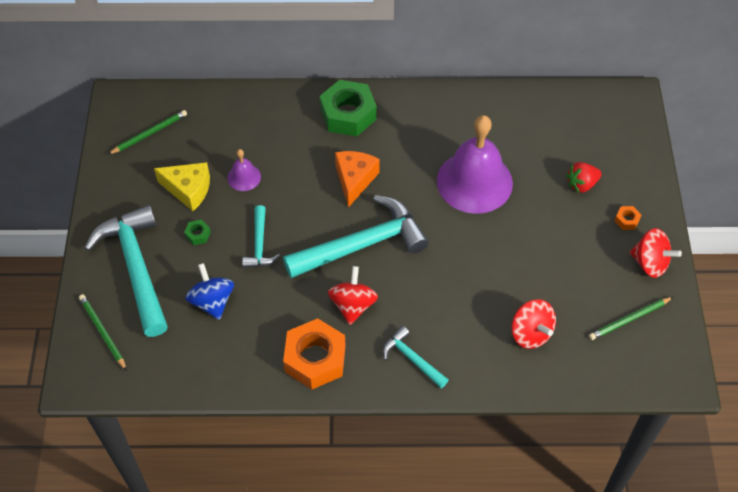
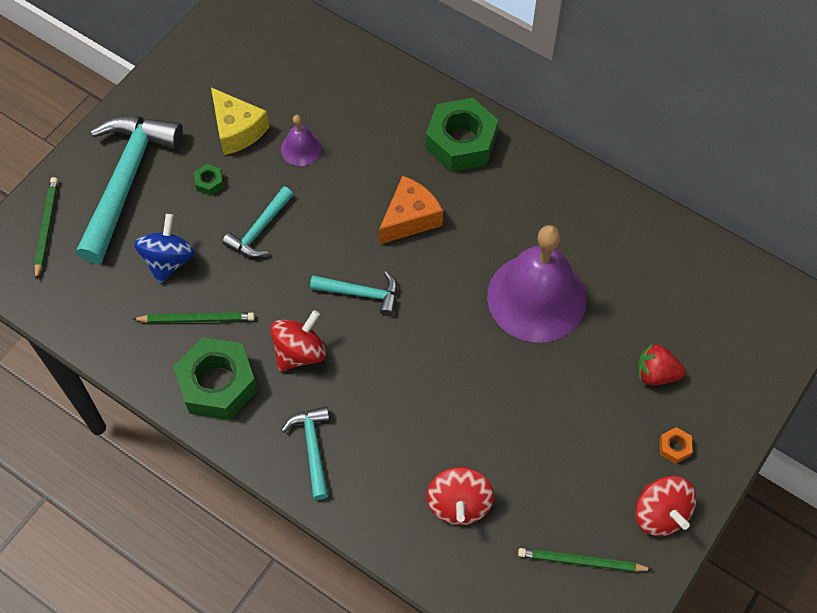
camera: 35 degrees right, 5 degrees up
green pencil [108,110,187,154] -> green pencil moved to [133,312,255,323]
turquoise hammer [283,195,429,278] -> turquoise hammer [310,271,398,316], size x0.50
orange nut [283,318,345,389] -> green nut [174,337,258,420]

